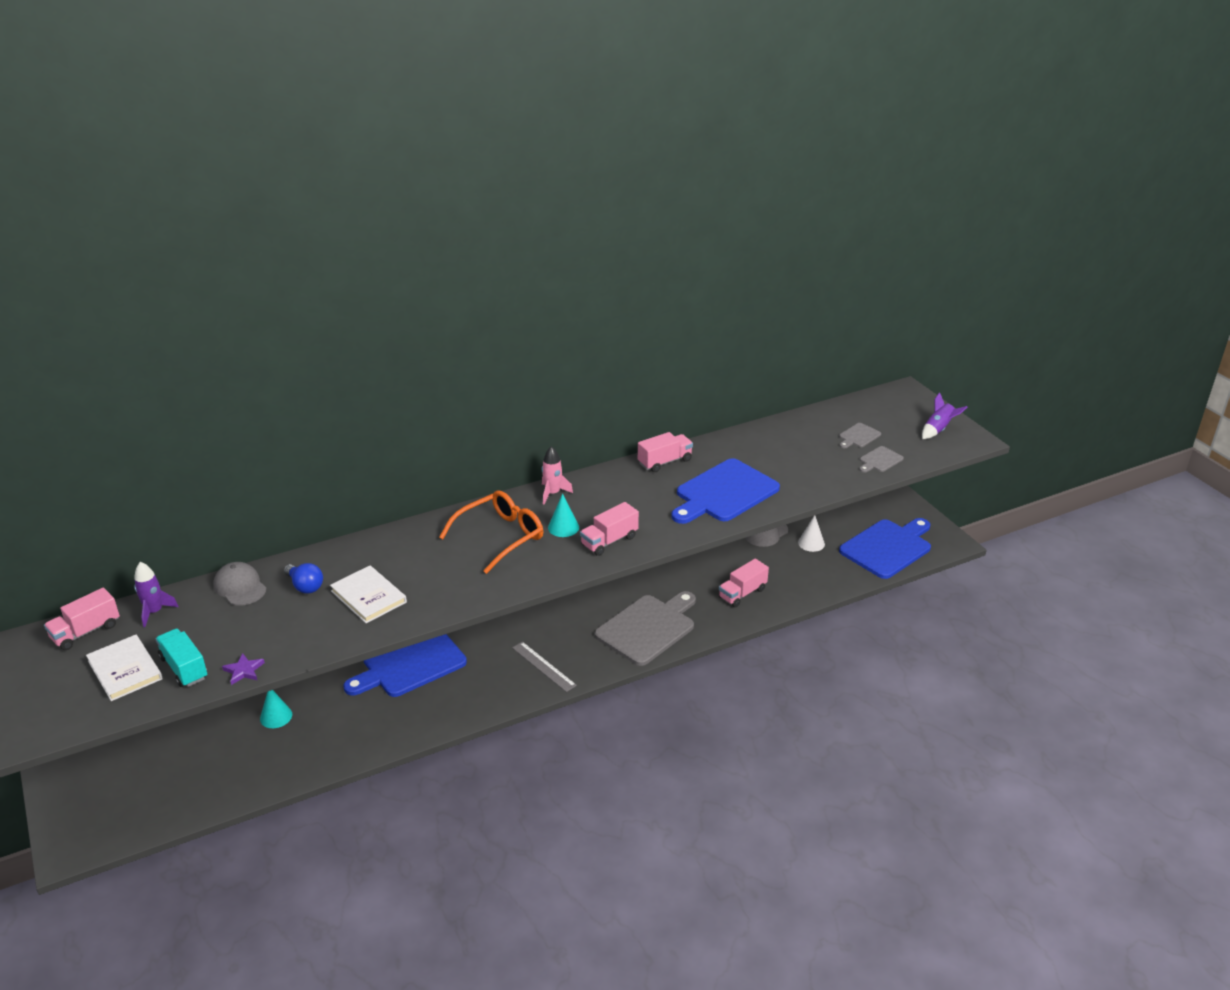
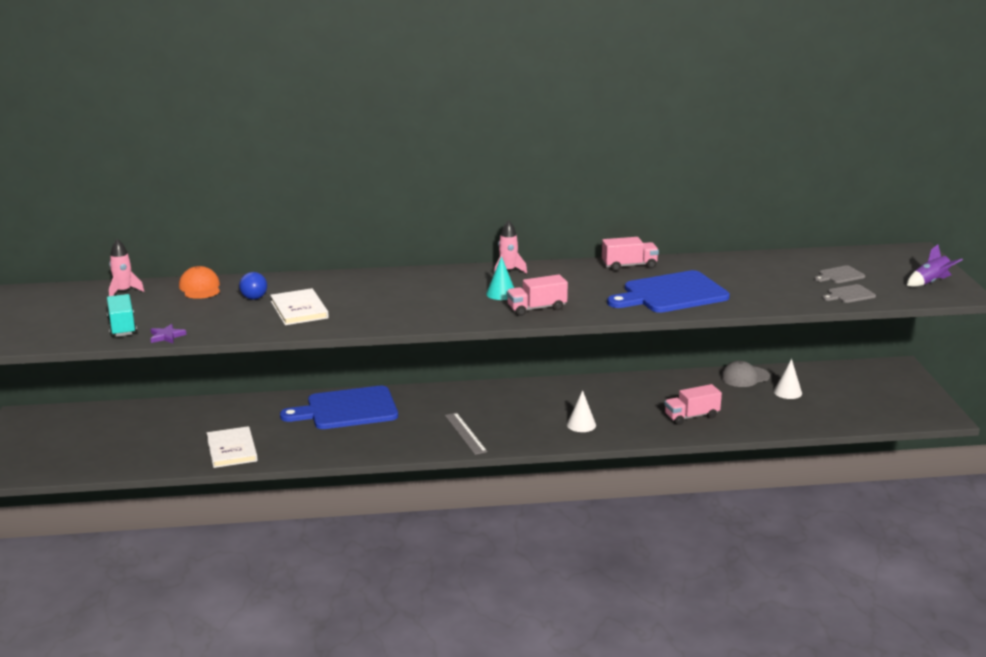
camera: 20 degrees right, 10 degrees down
pink truck [44,588,120,650] -> none
white book [86,635,163,701] -> white book moved to [207,426,258,468]
purple rocket [134,562,179,627] -> pink rocket [109,239,144,296]
grey cap [213,562,266,606] -> orange cap [179,266,220,299]
turquoise cone [260,690,292,728] -> none
orange glasses [439,490,543,574] -> none
grey cutting board [595,591,696,666] -> white cone [567,390,596,432]
blue cutting board [839,518,931,579] -> none

